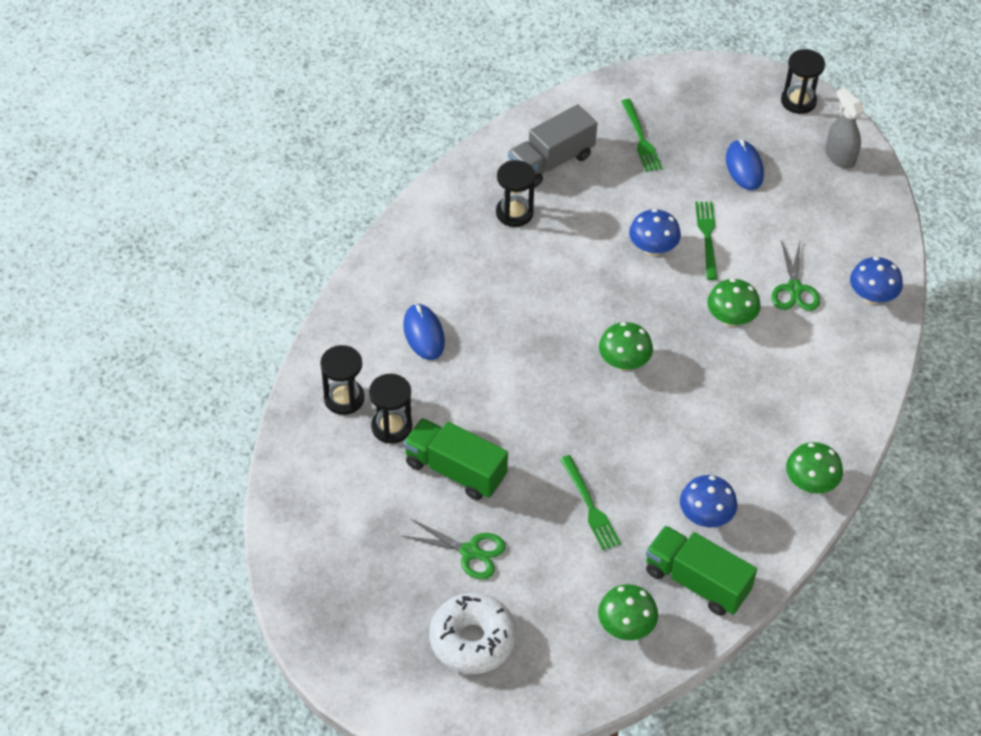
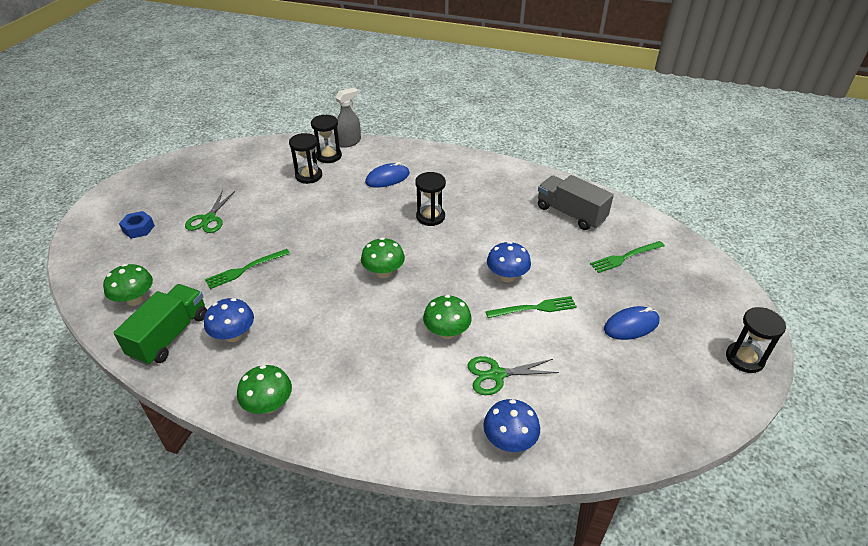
camera: 80 degrees right, 10 degrees down
green truck [403,418,508,500] -> none
white donut [429,593,516,674] -> blue nut [119,211,155,239]
black hourglass [496,160,535,227] -> black hourglass moved to [415,172,446,226]
grey spray bottle [825,87,864,169] -> grey spray bottle moved to [335,87,361,148]

